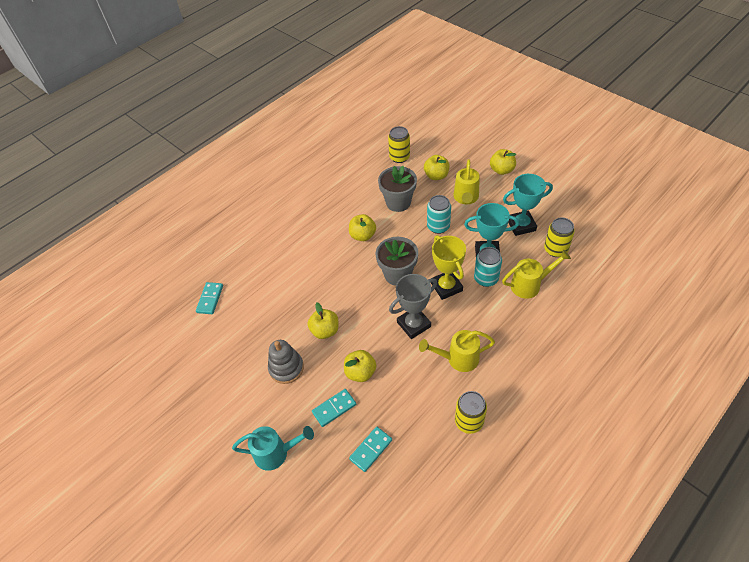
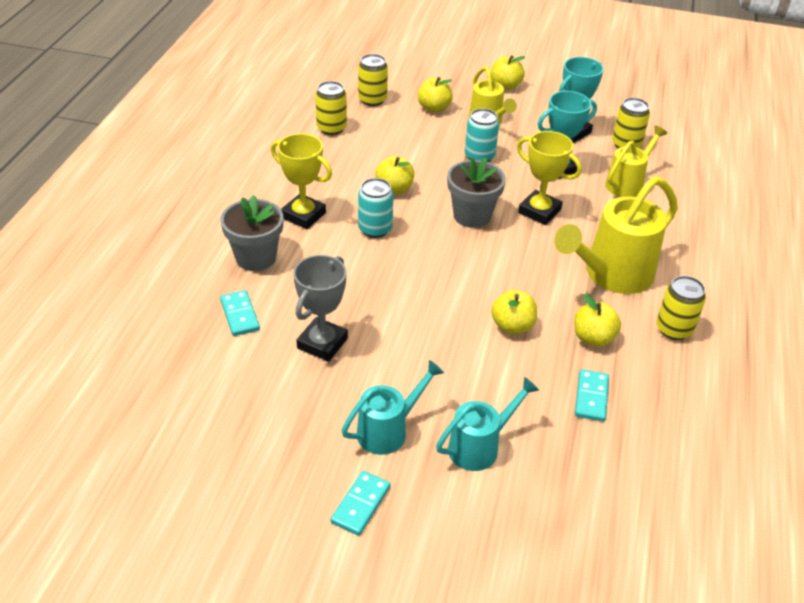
camera: 35 degrees left, 10 degrees down
grey stacking toy [268,340,304,384] -> none
yellow apple [308,302,339,339] -> yellow apple moved to [574,294,621,347]
turquoise domino [312,389,356,427] -> turquoise domino moved to [331,471,391,536]
grey flower pot [378,166,417,212] -> grey flower pot moved to [221,195,283,271]
grey trophy [389,274,437,339] -> grey trophy moved to [293,255,348,362]
yellow watering can [419,330,495,372] -> yellow watering can [554,176,678,294], size x1.67
turquoise can [474,247,502,287] -> turquoise can moved to [358,178,394,238]
none -> yellow trophy [271,133,332,229]
none -> yellow can [315,81,347,135]
none -> turquoise watering can [342,360,444,455]

